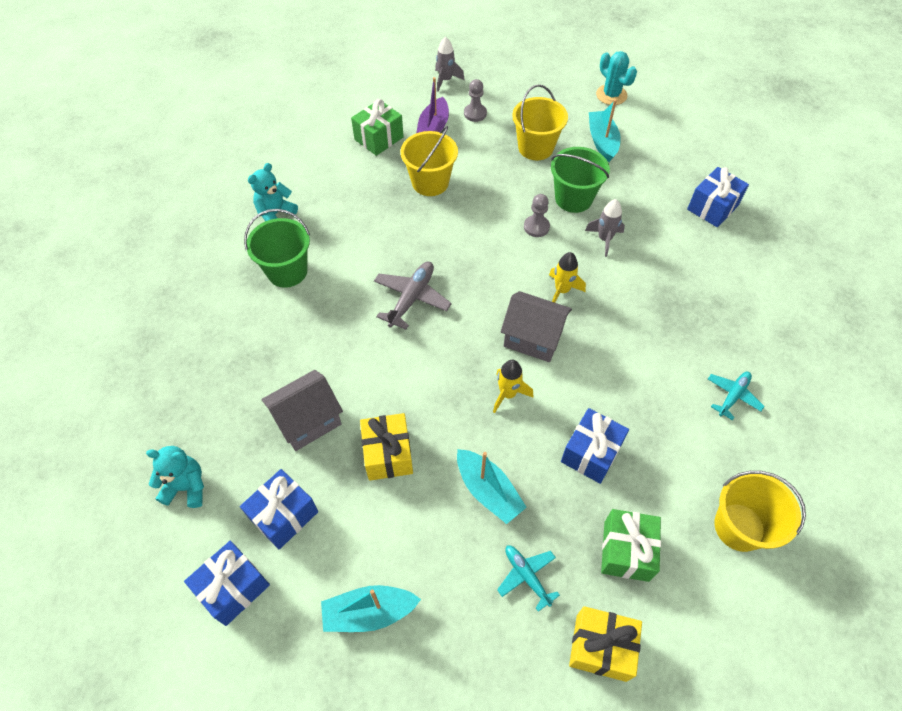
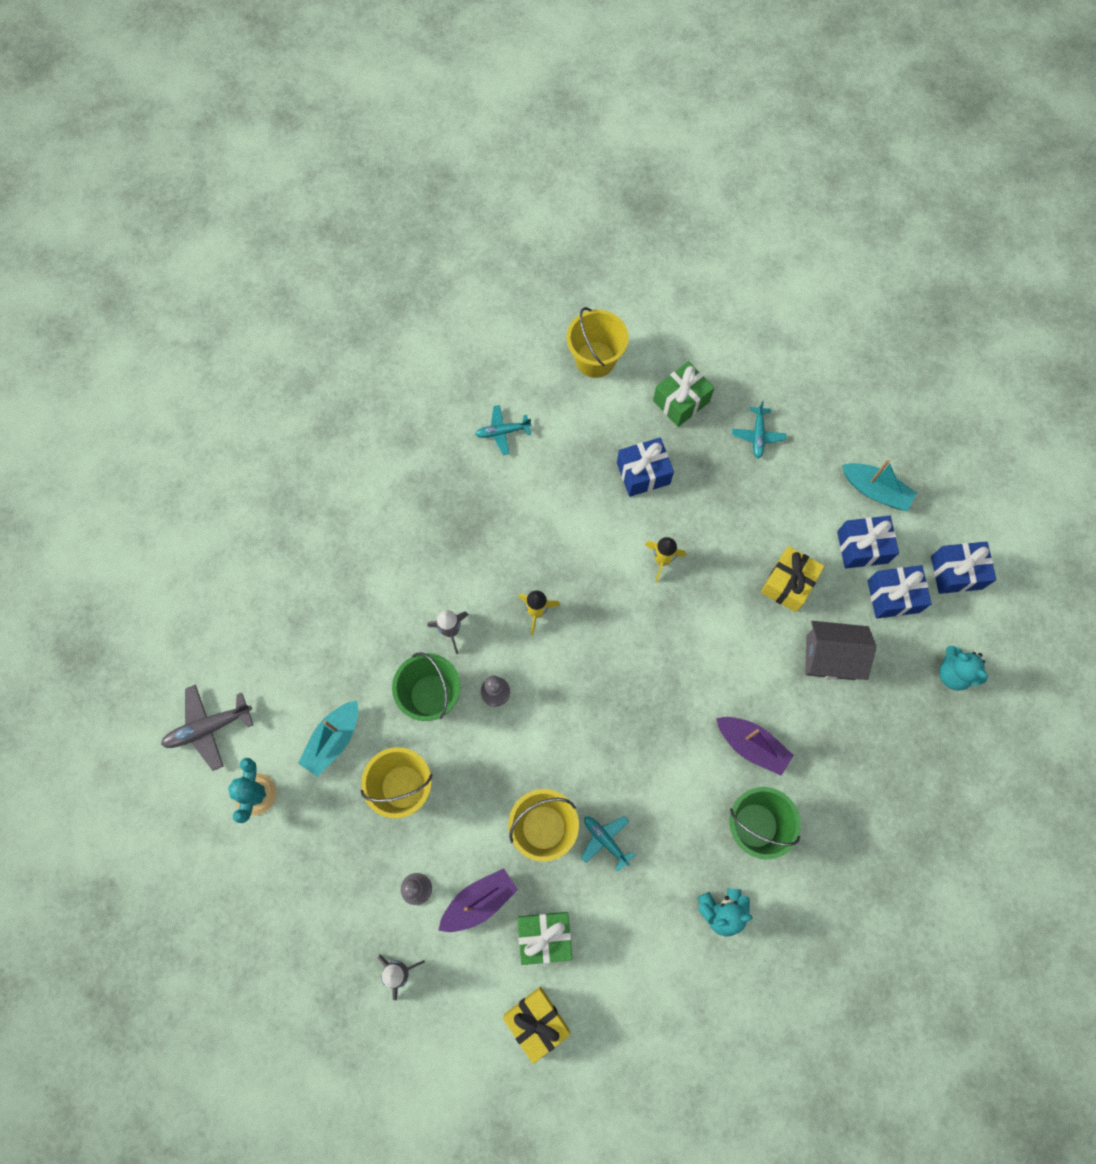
camera: 140 degrees left, 15 degrees up
grey plane [374,262,452,330] -> grey plane moved to [161,685,253,771]
turquoise boat [457,449,527,524] -> none
grey house [501,291,572,362] -> none
yellow gift [569,606,642,682] -> yellow gift moved to [503,987,570,1064]
blue gift [687,167,749,227] -> blue gift moved to [837,516,899,569]
none -> turquoise plane [581,816,635,872]
none -> purple boat [716,717,794,776]

